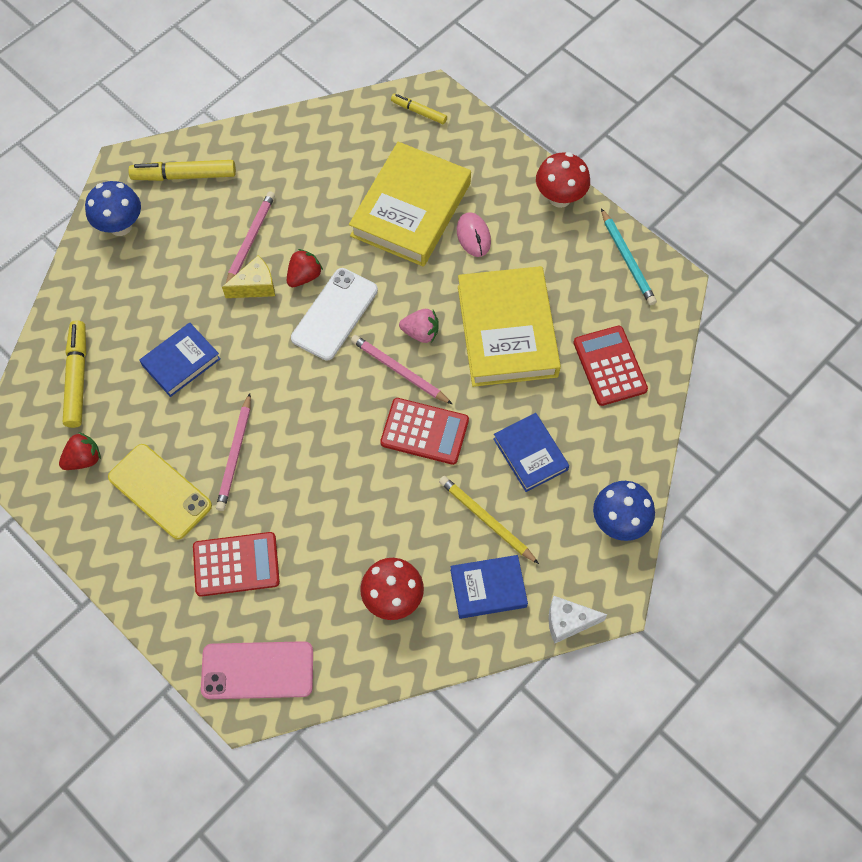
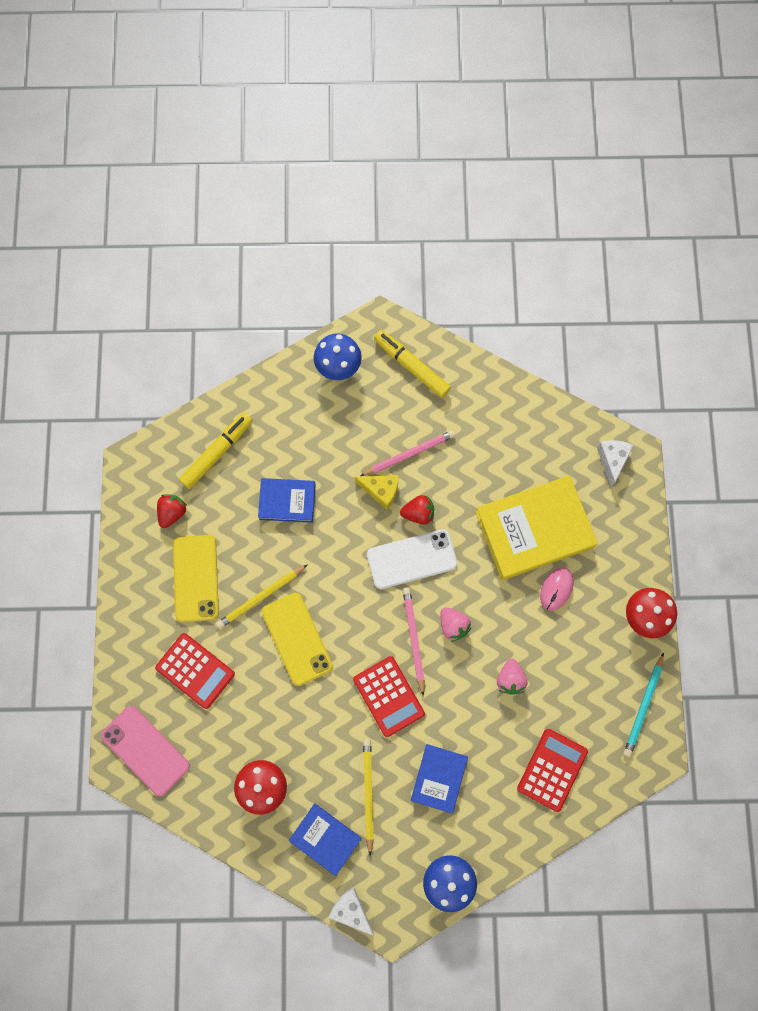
camera: 45 degrees right, 10 degrees up
red strawberry [59,432,101,470] -> red strawberry turned 75 degrees counterclockwise [157,494,187,528]
pink pencil [216,393,251,511] -> yellow pencil [216,564,308,629]
yellow marker [391,94,447,124] -> white cheese [597,440,634,487]
yellow book [458,266,561,387] -> pink strawberry [497,659,528,695]
none -> yellow phone [262,593,333,686]

